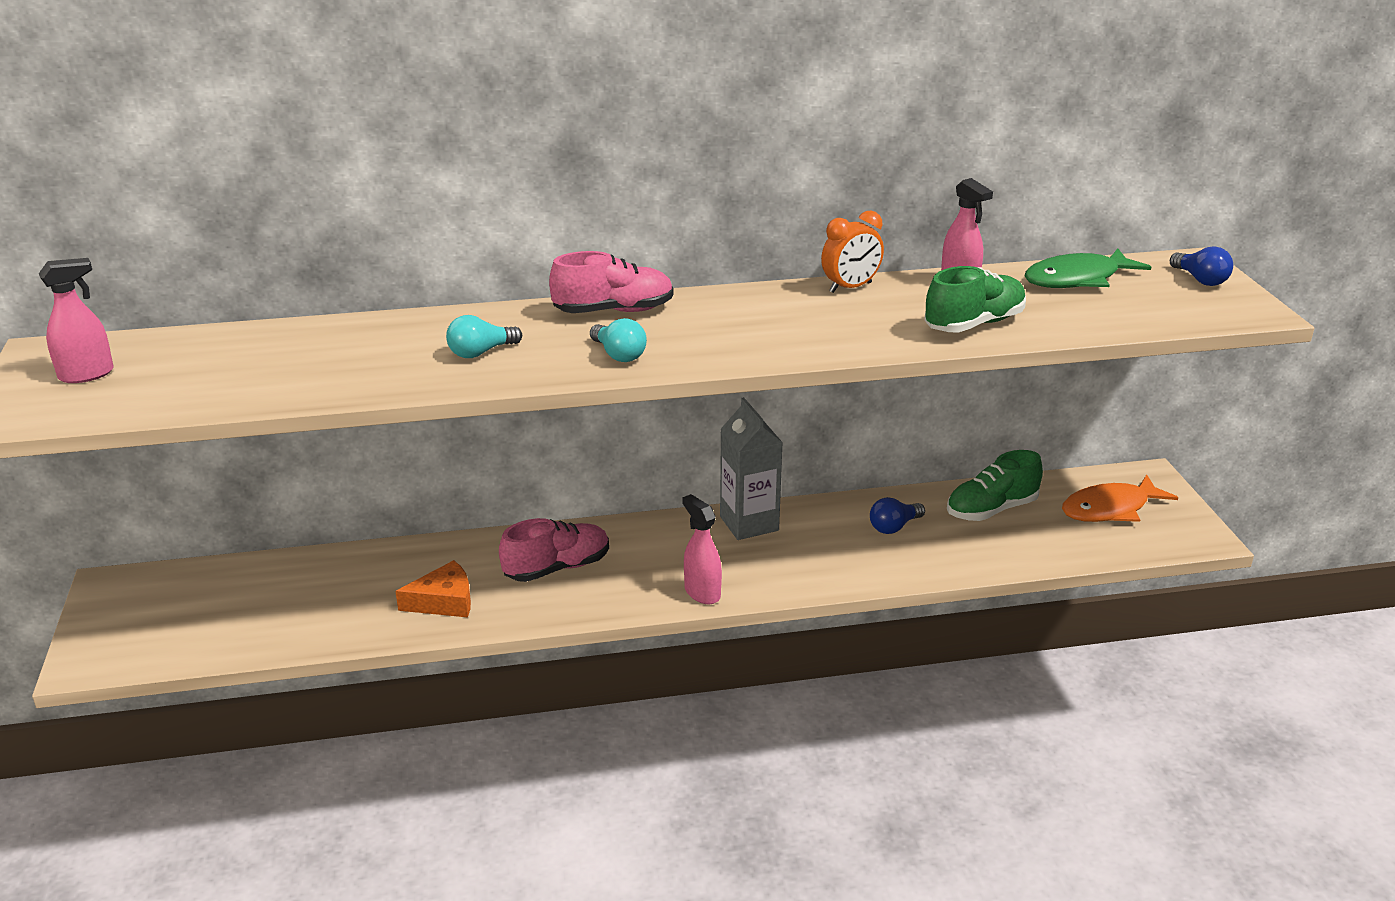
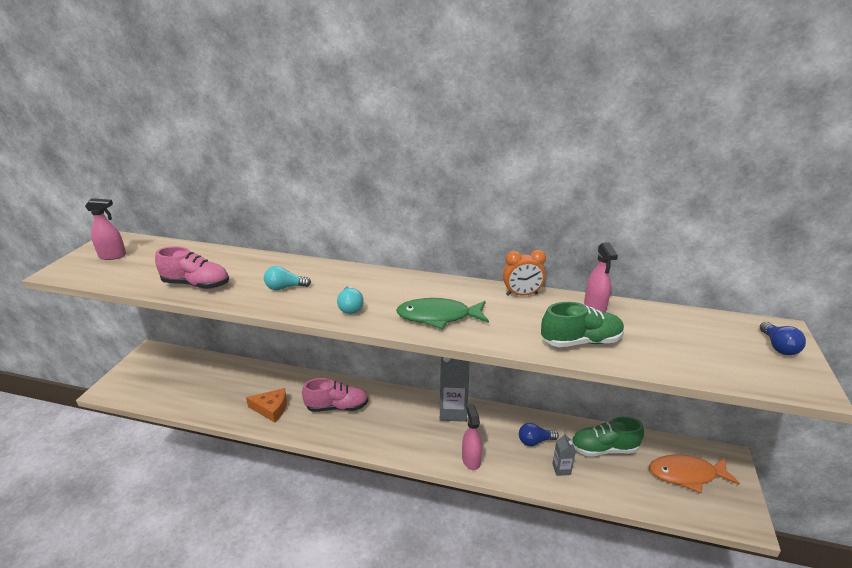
camera: 25 degrees right, 0 degrees up
pink shoe [549,251,674,313] -> pink shoe moved to [155,246,229,289]
pink spray bottle [682,494,722,604] -> pink spray bottle moved to [462,403,482,470]
green fish [1025,248,1151,288] -> green fish moved to [396,298,489,329]
none -> grey carton [552,433,576,476]

